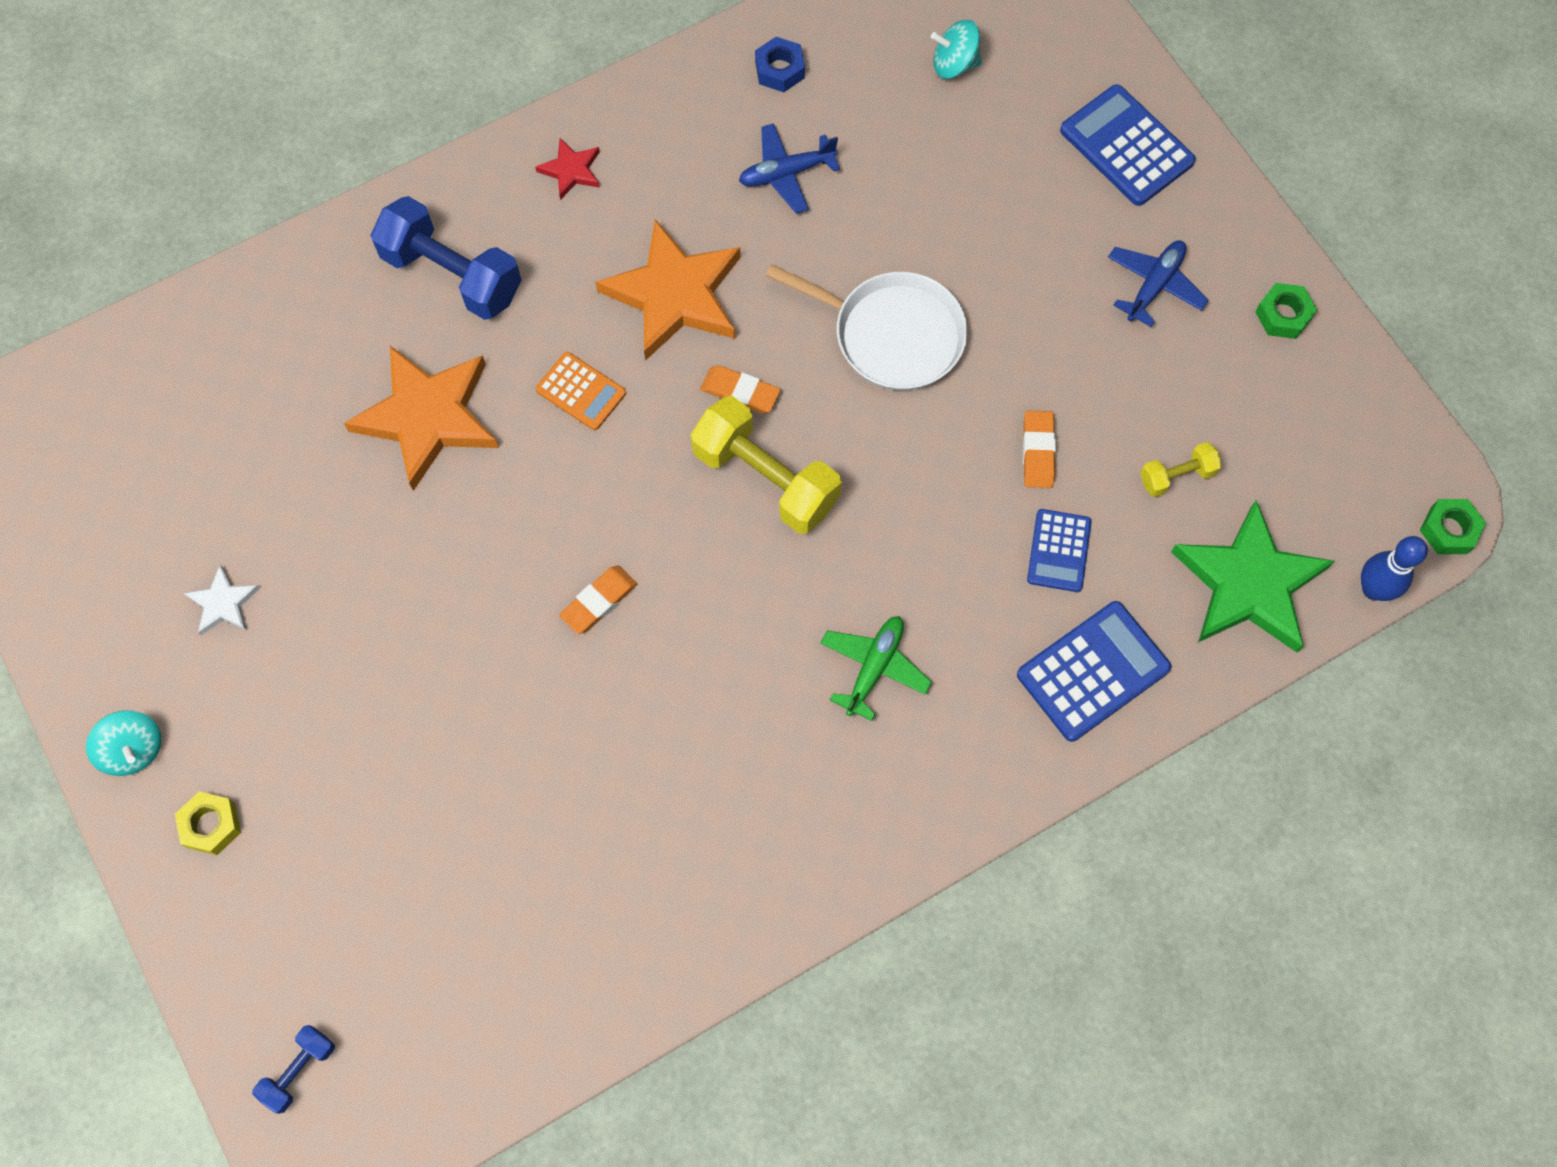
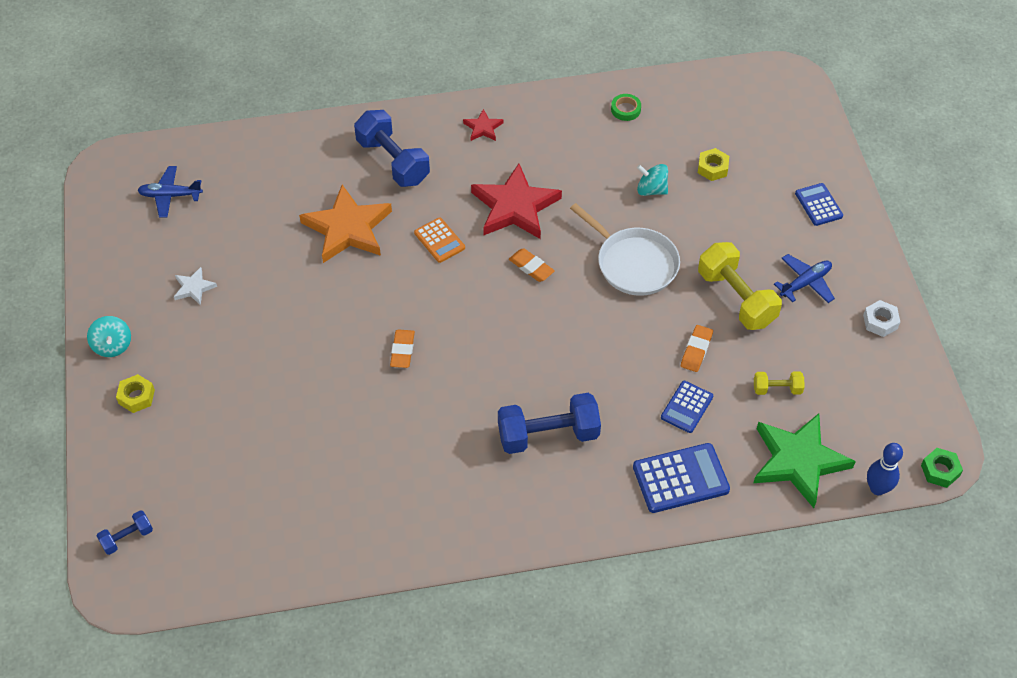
camera: 20 degrees right, 15 degrees down
orange eraser [559,566,637,634] -> orange eraser turned 60 degrees counterclockwise [390,329,415,368]
orange star [596,219,741,360] -> red star [471,164,562,239]
yellow dumbbell [691,396,842,534] -> yellow dumbbell moved to [698,242,782,330]
blue plane [739,123,840,214] -> blue plane moved to [137,166,203,217]
blue nut [755,37,805,92] -> green tape [611,94,641,121]
green plane [821,616,932,721] -> blue dumbbell [498,393,601,454]
turquoise spinning top [931,20,982,79] -> turquoise spinning top moved to [637,164,668,196]
blue calculator [1060,84,1196,206] -> blue calculator [795,183,843,226], size x0.62
green nut [1255,283,1317,339] -> white nut [863,300,900,337]
none -> yellow nut [698,148,729,181]

